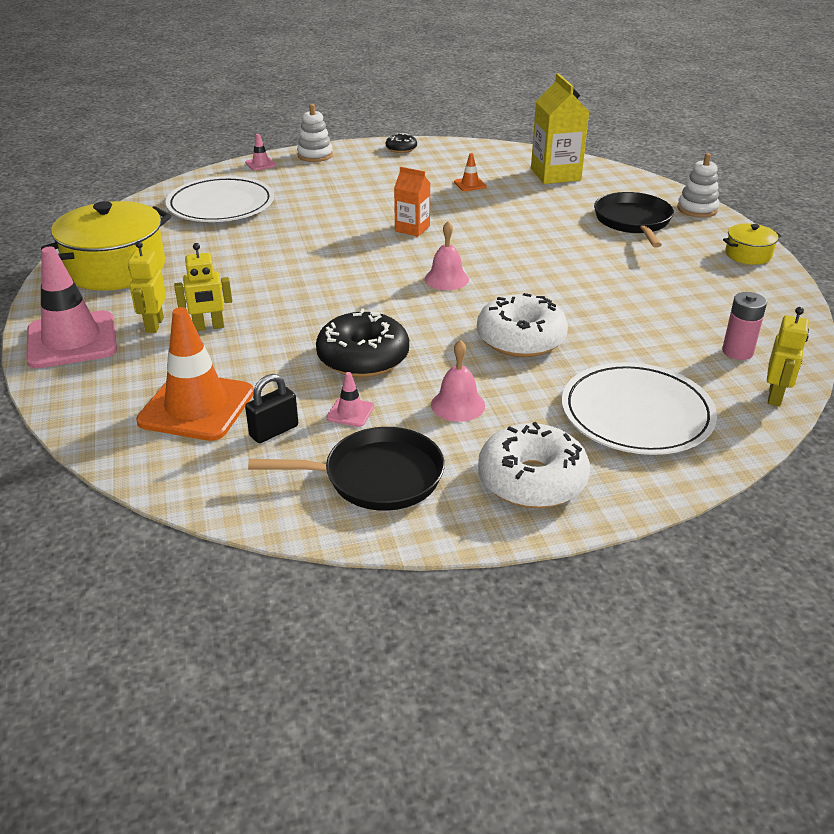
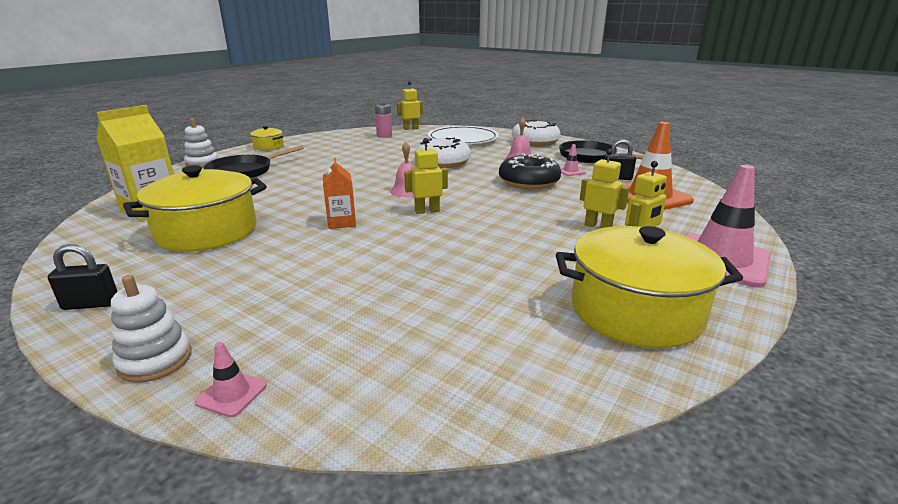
camera: 130 degrees left, 10 degrees down
white plate [166,176,274,222] -> none
black donut [386,133,417,153] -> black padlock [48,244,118,310]
orange traffic cone [454,153,487,191] -> yellow pot [123,166,267,252]
none -> yellow robot [404,138,448,214]

